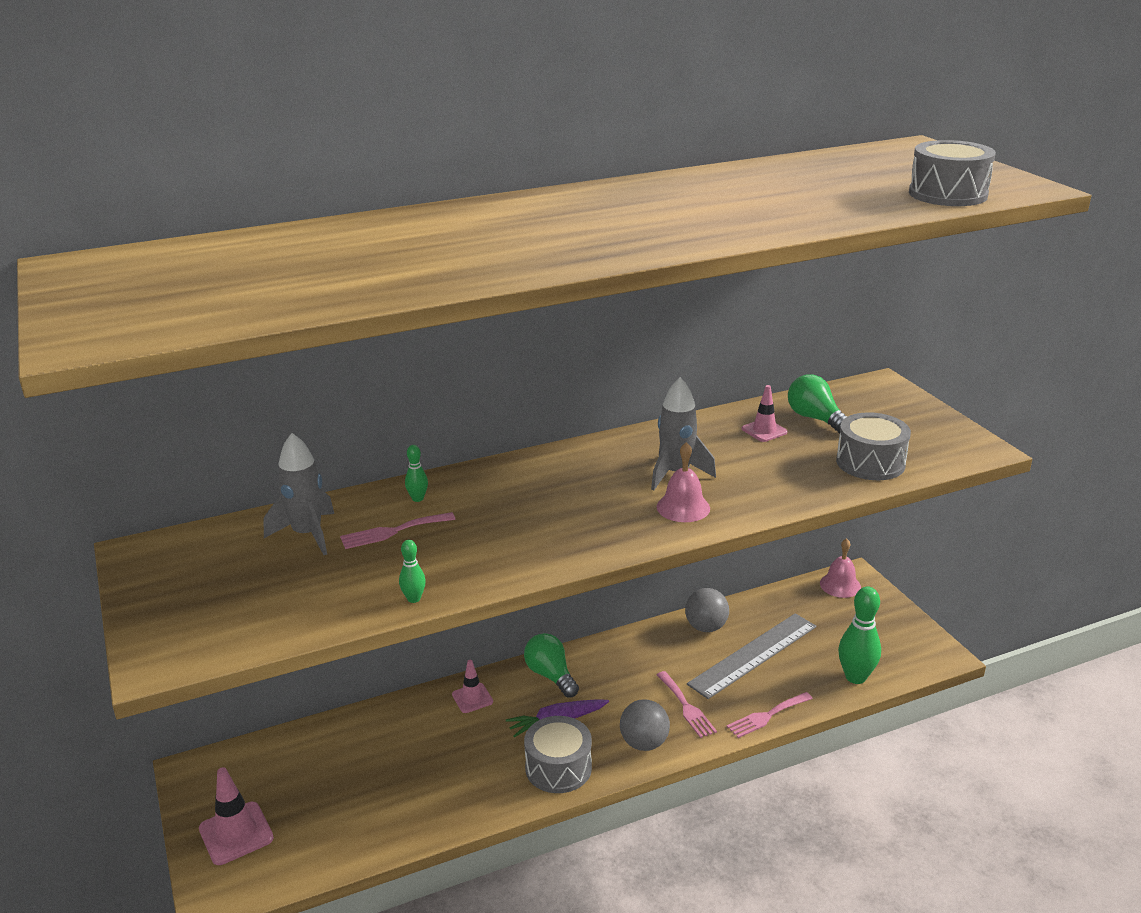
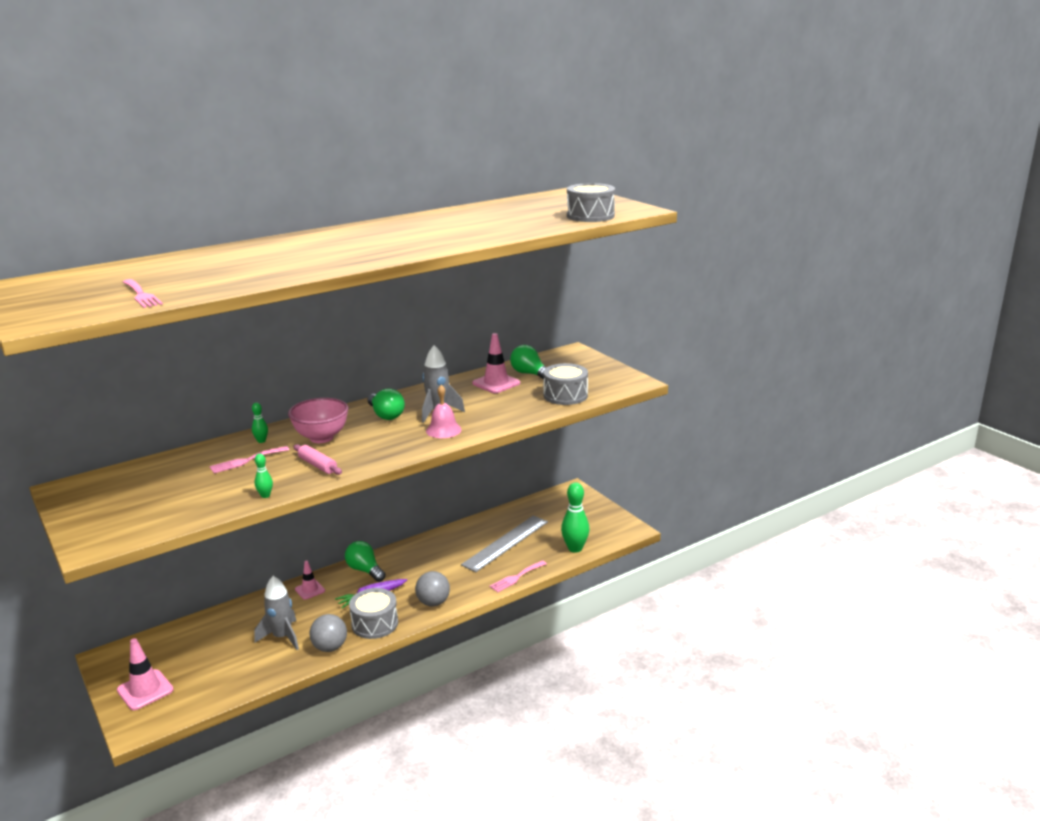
camera: 10 degrees left, 5 degrees down
grey rocket [264,433,334,555] -> grey rocket moved to [254,576,299,650]
pink fork [657,671,717,738] -> pink fork moved to [123,279,163,308]
grey ball [685,588,729,632] -> grey ball moved to [309,614,347,652]
pink traffic cone [742,385,788,442] -> pink traffic cone [472,333,520,393], size x1.57
pink bell [820,538,861,598] -> none
none -> pink bowl [288,398,348,443]
none -> pink rolling pin [293,444,342,475]
none -> green light bulb [368,388,405,420]

